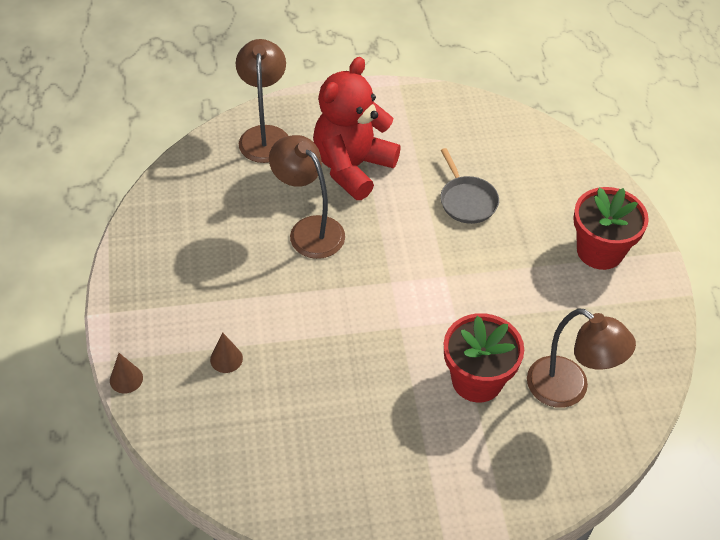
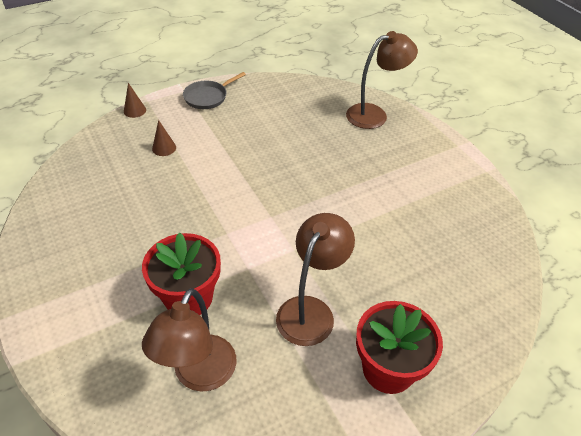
camera: 70 degrees right, 5 degrees down
brown lamp [269,135,345,259] -> brown lamp moved to [276,213,355,346]
red teddy bear [313,57,401,200] -> none
grey pan [440,148,499,224] -> grey pan moved to [183,72,246,109]

